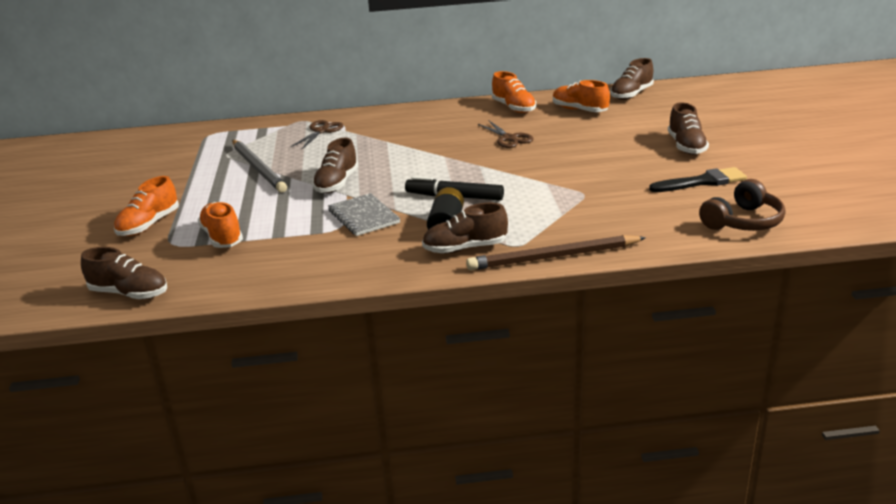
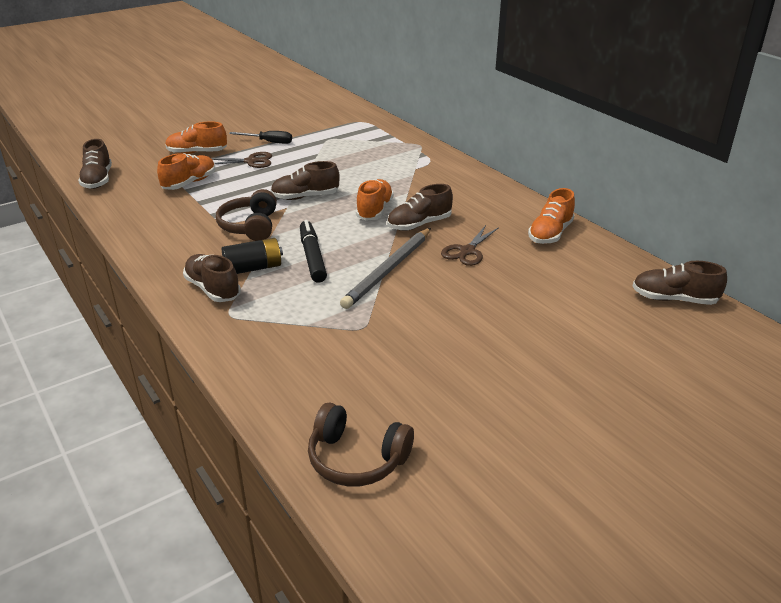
camera: 60 degrees right, 5 degrees up
grey pencil [232,140,287,192] -> grey pencil moved to [340,228,431,309]
brown scissors [290,120,344,150] -> brown scissors moved to [211,152,272,168]
grey notebook [328,193,400,236] -> brown headphones [216,189,277,241]
brown pencil [466,235,646,270] -> none
orange shoe [553,80,610,112] -> orange shoe moved to [356,179,394,221]
black brush [649,167,747,192] -> none
brown shoe [668,102,709,155] -> brown shoe moved to [387,184,453,231]
none -> black screwdriver [229,131,292,144]

